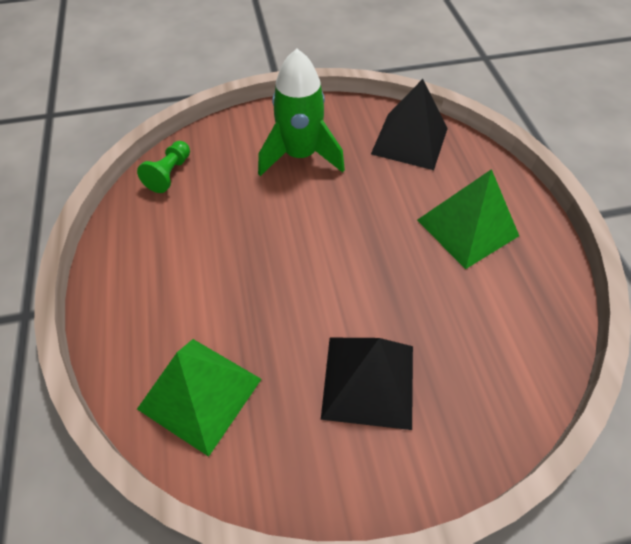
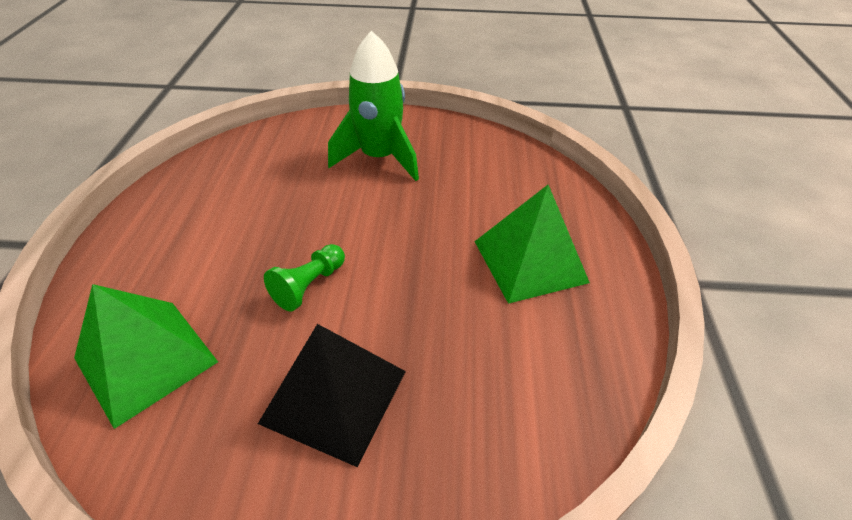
camera: 15 degrees right, 10 degrees down
green pawn [137,141,190,193] -> green pawn moved to [264,244,345,312]
black pyramid [371,79,448,170] -> none

